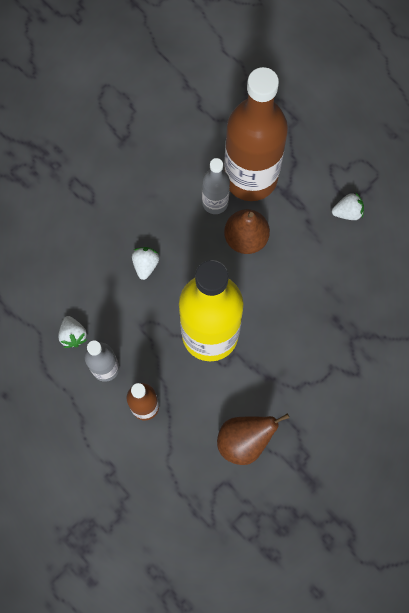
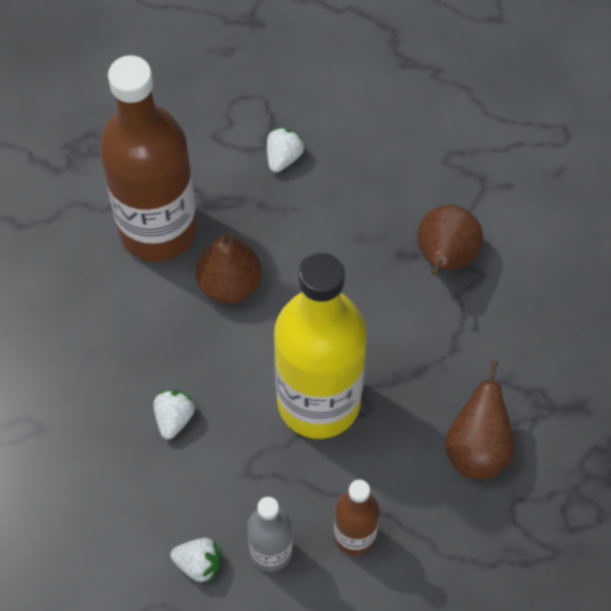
camera: 55 degrees left, 10 degrees down
white strawberry [132,247,159,280] -> white strawberry turned 60 degrees clockwise [154,390,195,439]
grey bottle [202,158,230,214] -> none
none -> brown pear [417,205,483,276]

